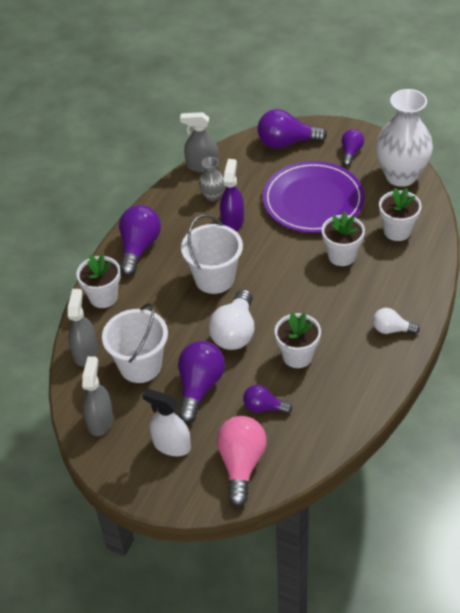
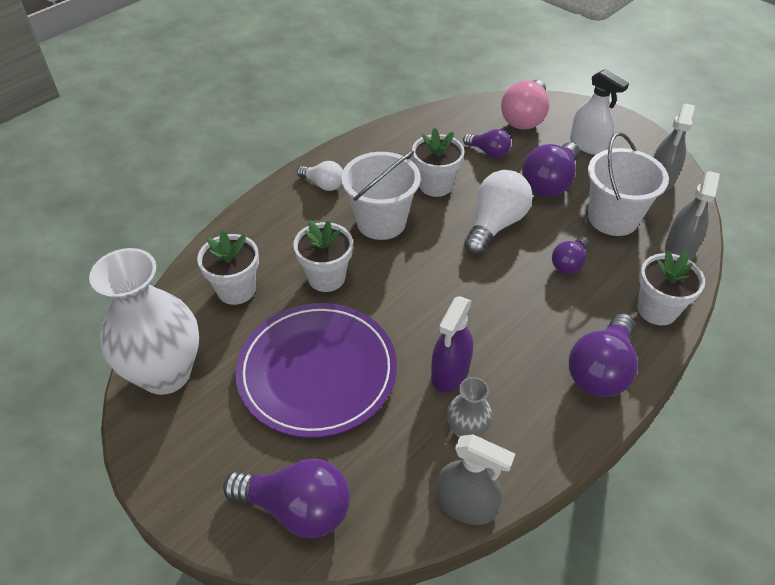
camera: 165 degrees left, 0 degrees up
white bucket [181,214,243,294] -> white bucket moved to [341,150,421,240]
purple light bulb [342,129,364,166] -> purple light bulb moved to [552,236,589,274]

